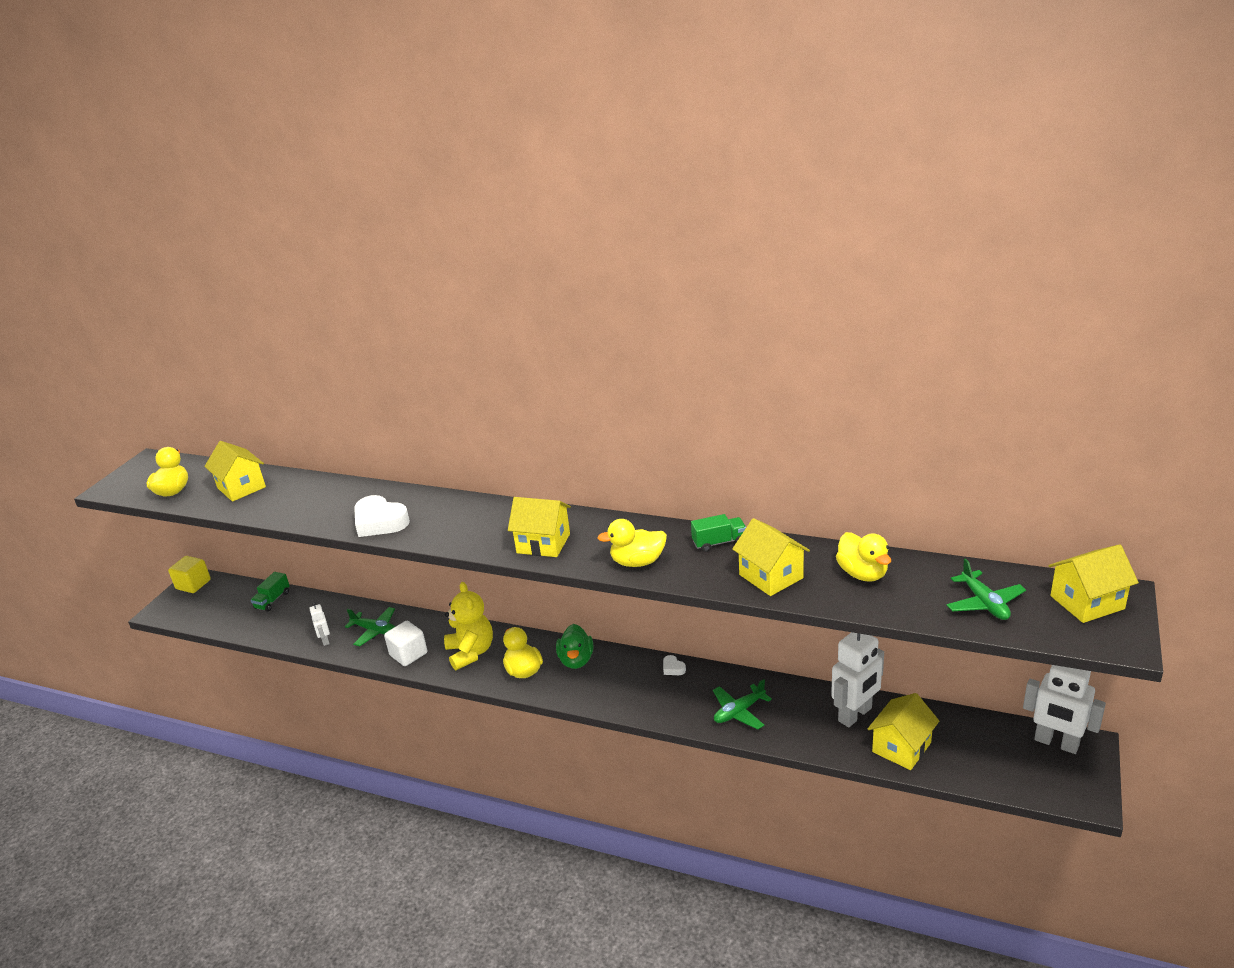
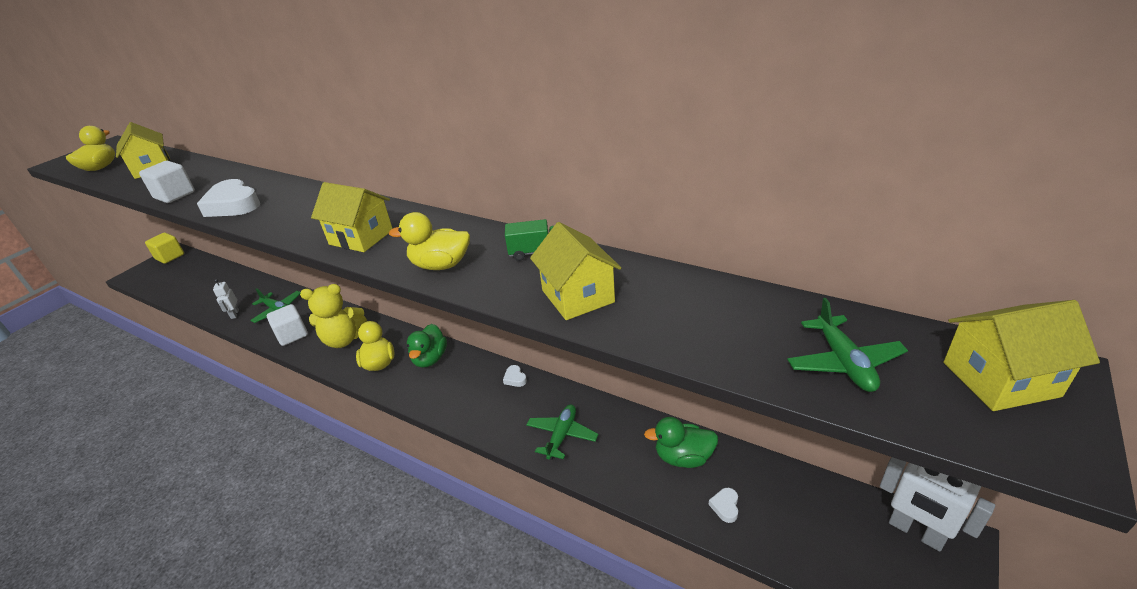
camera: 10 degrees right, 5 degrees up
green truck [251,572,290,612] -> none
yellow teddy bear [444,582,493,670] -> yellow teddy bear turned 90 degrees clockwise [300,284,367,348]
green plane [713,679,772,730] -> green plane turned 135 degrees clockwise [526,404,599,460]
white robot [831,632,884,727] -> green duck [644,417,718,468]
yellow duck [836,532,891,582] -> none
yellow house [868,693,939,770] -> white heart [709,488,738,523]
none -> white cube [139,161,195,203]

